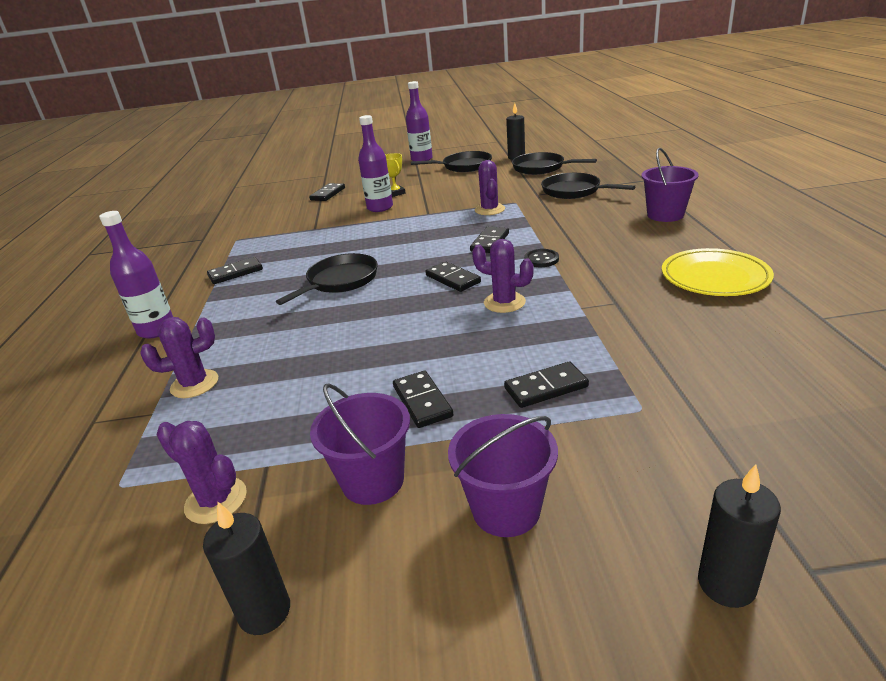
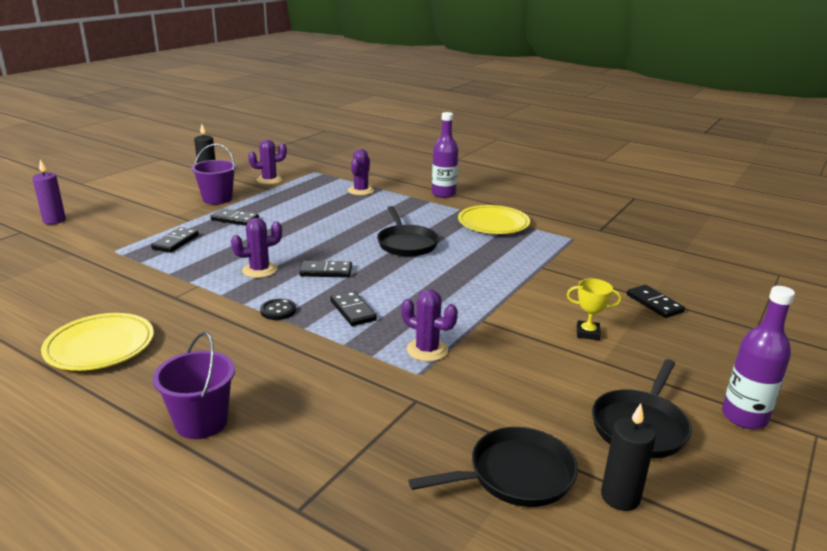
camera: 125 degrees right, 5 degrees down
black domino [207,257,263,284] -> yellow plate [458,205,530,234]
purple bottle [358,115,393,212] -> none
purple bucket [448,414,558,537] -> none
black pan [541,173,635,199] -> none
black candle [698,464,781,608] -> purple candle [32,159,66,224]

